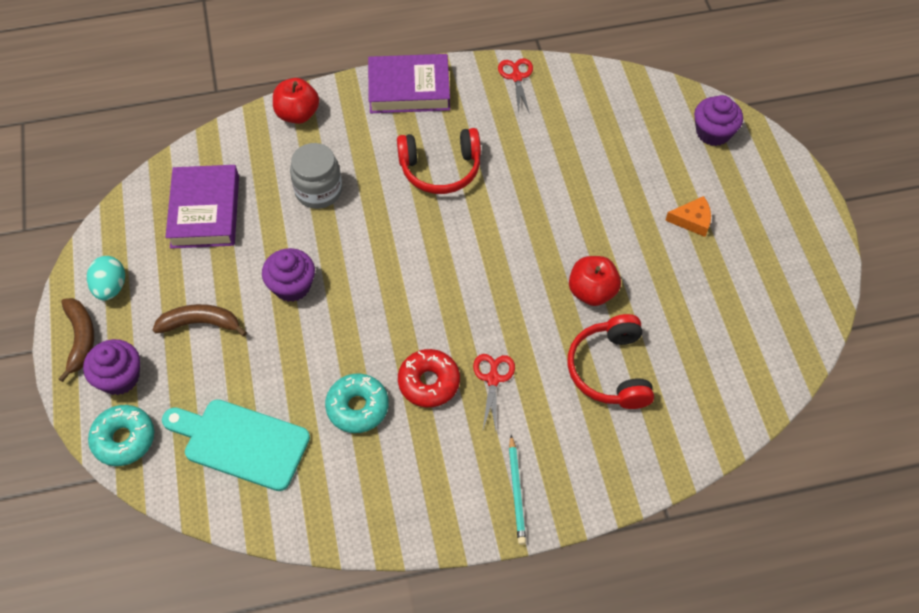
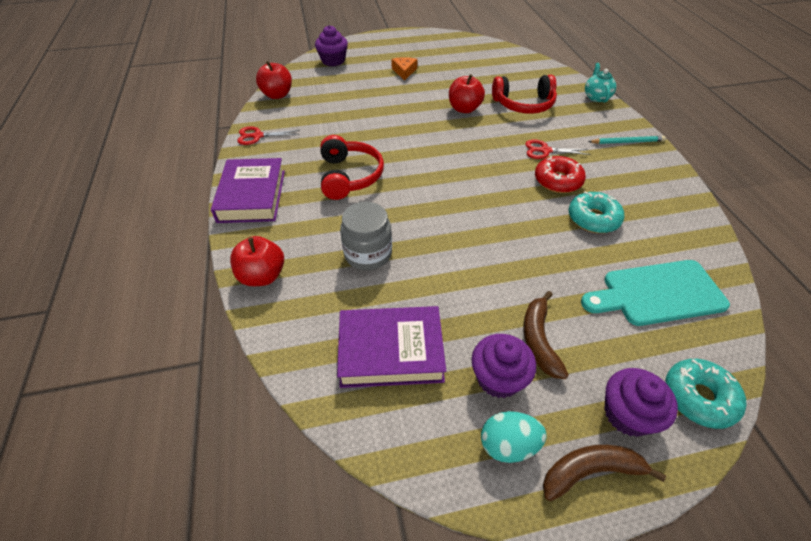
camera: 90 degrees left, 10 degrees down
turquoise cutting board [162,399,310,491] -> turquoise cutting board turned 60 degrees clockwise [581,260,730,326]
purple cupcake [262,248,315,302] -> purple cupcake moved to [472,334,536,398]
none -> red apple [256,61,292,99]
none -> turquoise teapot [585,63,616,103]

